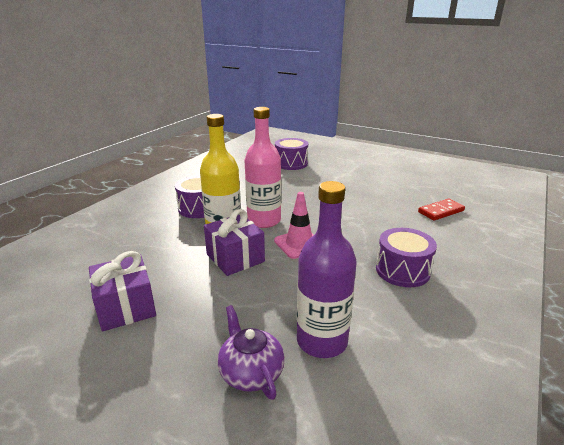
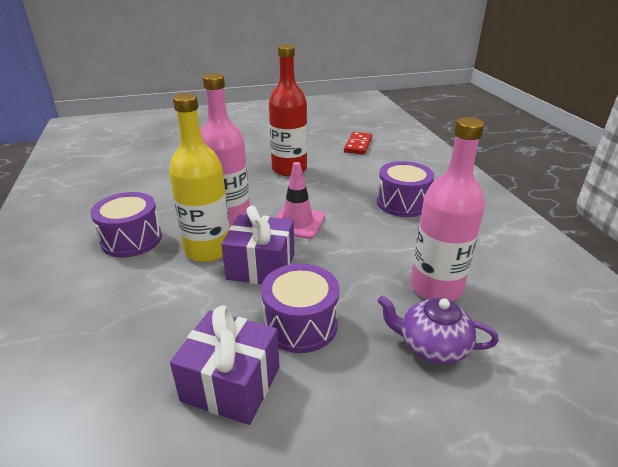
camera: 45 degrees left, 5 degrees up
purple drum [275,138,308,170] -> purple drum moved to [261,263,340,353]
purple bottle [297,181,357,358] -> pink bottle [411,117,485,301]
none -> red bottle [269,44,307,176]

